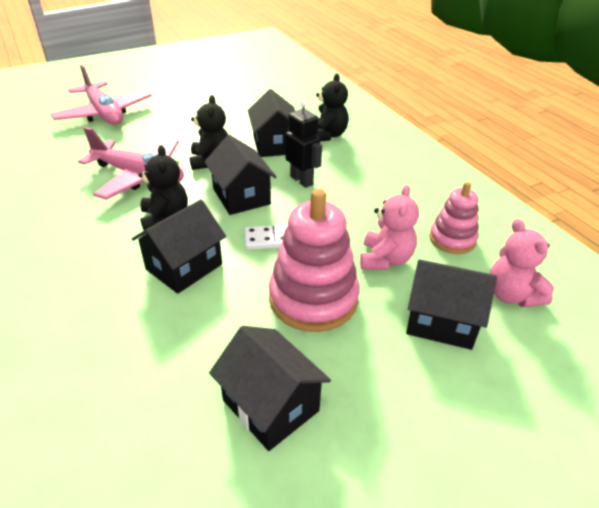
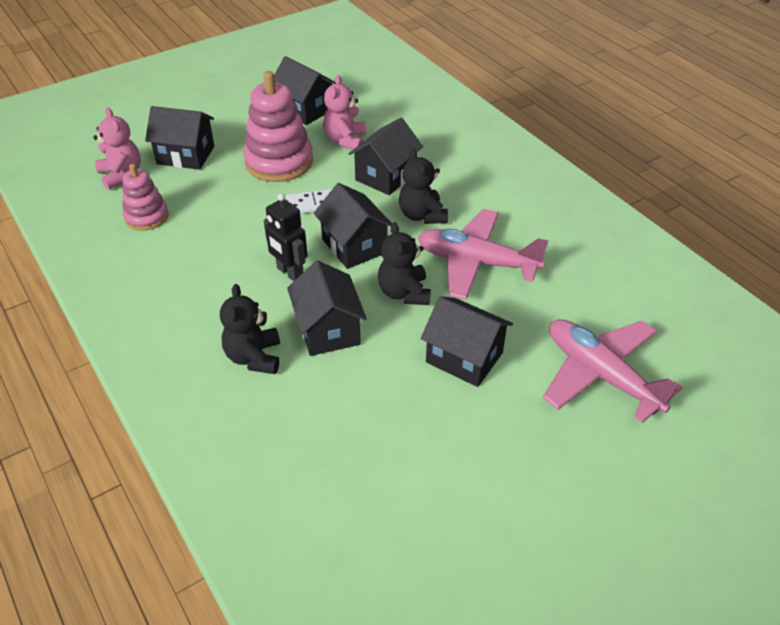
camera: 175 degrees right, 5 degrees up
pink teddy bear [360,184,419,270] -> pink teddy bear moved to [323,75,366,150]
none -> black house [421,296,513,387]

